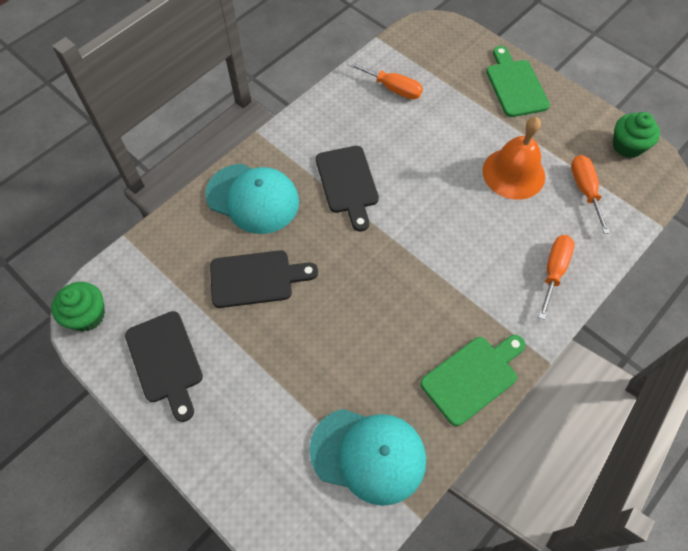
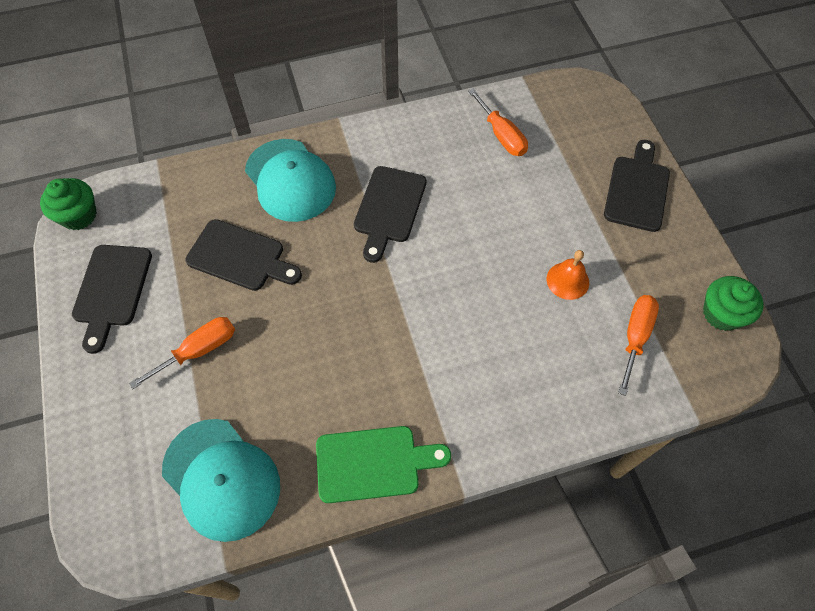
camera: 30 degrees right, 0 degrees up
orange bell [482,117,545,200] -> orange bell [547,250,589,300], size x0.57
green cutting board [486,46,550,117] -> black cutting board [604,140,670,232]
orange screwdriver [538,235,575,320] -> orange screwdriver moved to [129,317,235,389]

